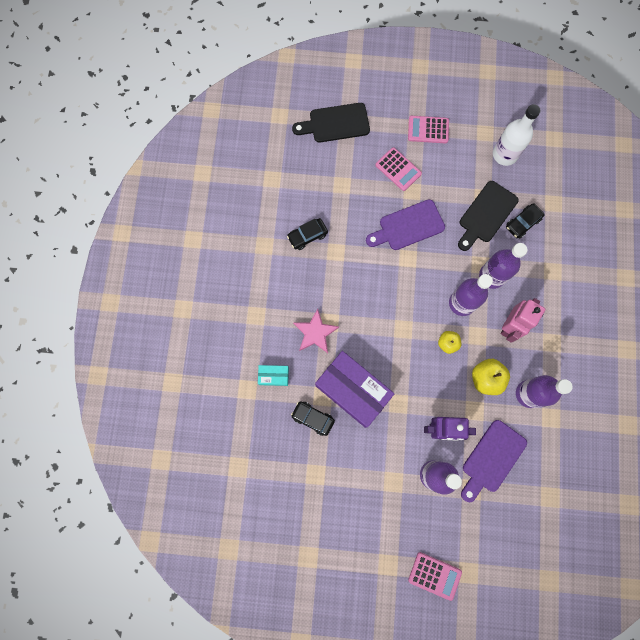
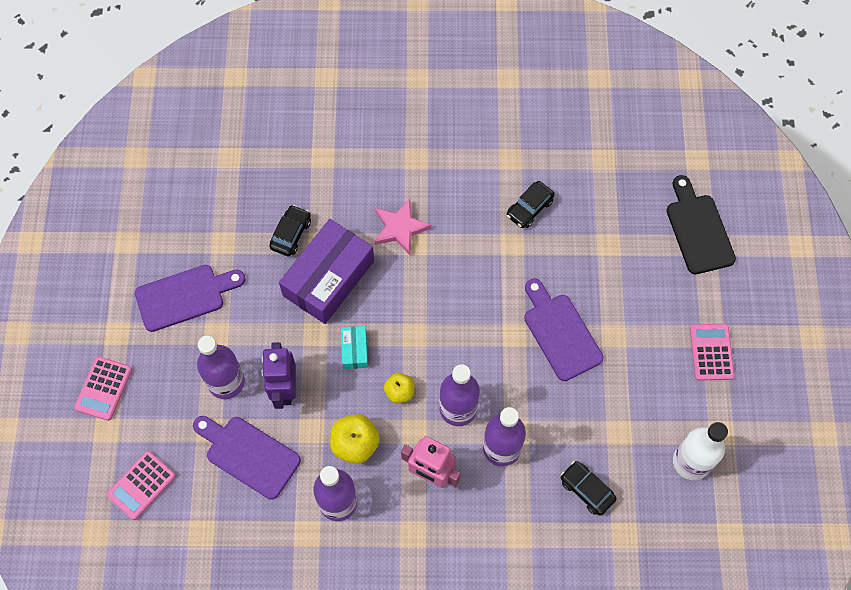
camera: 85 degrees right, 10 degrees down
turquoise box [258,365,289,386] -> turquoise box moved to [341,326,368,369]
black car [287,218,328,250] -> black car turned 105 degrees counterclockwise [507,181,555,228]
pink calculator [375,147,422,191] -> pink calculator moved to [106,451,176,520]
black cutting board [458,181,518,251] -> none
none -> purple cutting board [135,265,245,332]

